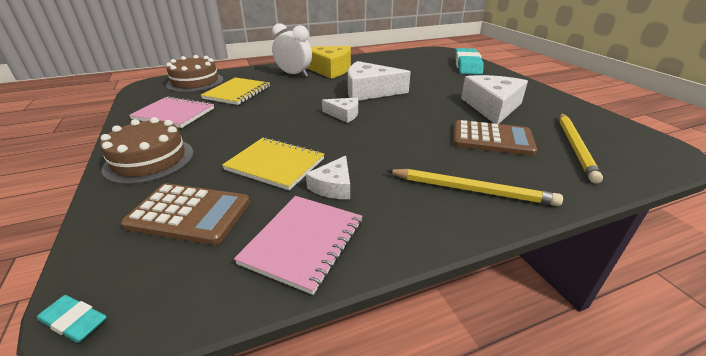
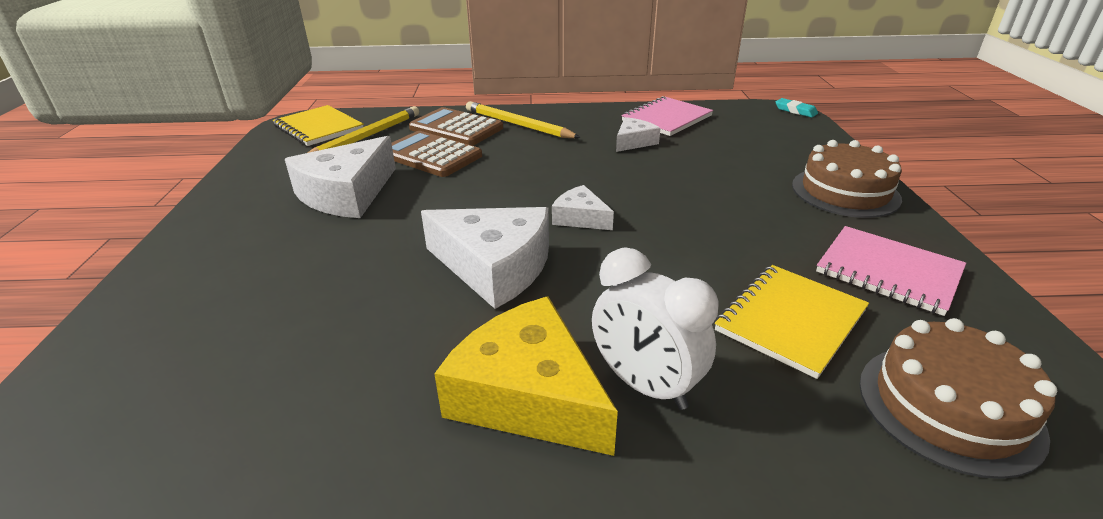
camera: 160 degrees left, 0 degrees up
brown calculator [121,183,250,245] -> brown calculator moved to [409,107,503,146]
yellow notebook [222,137,324,190] -> yellow notebook moved to [273,105,364,146]
turquoise eraser [455,48,484,75] -> none

